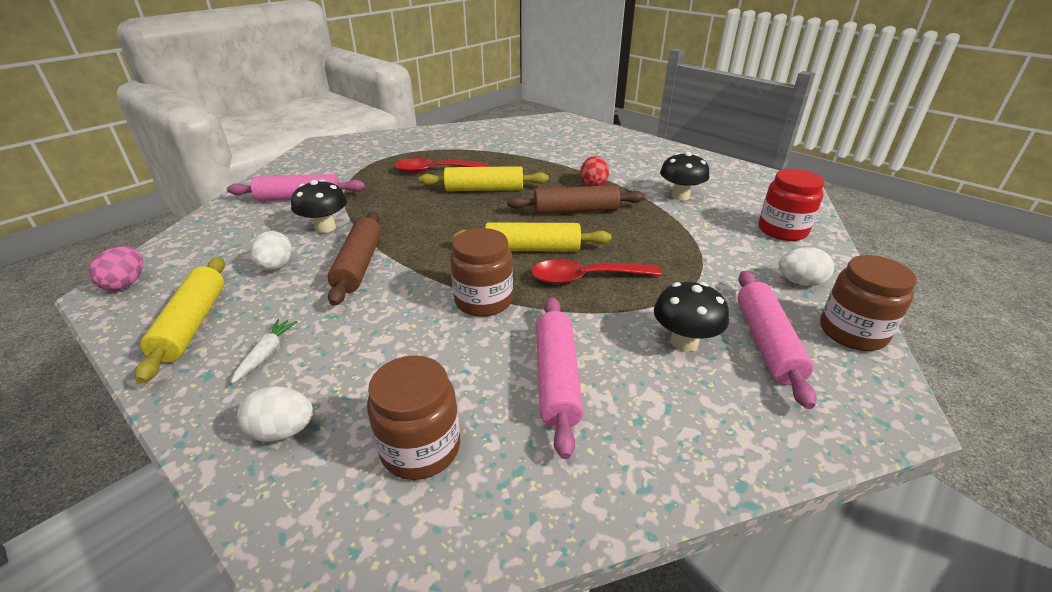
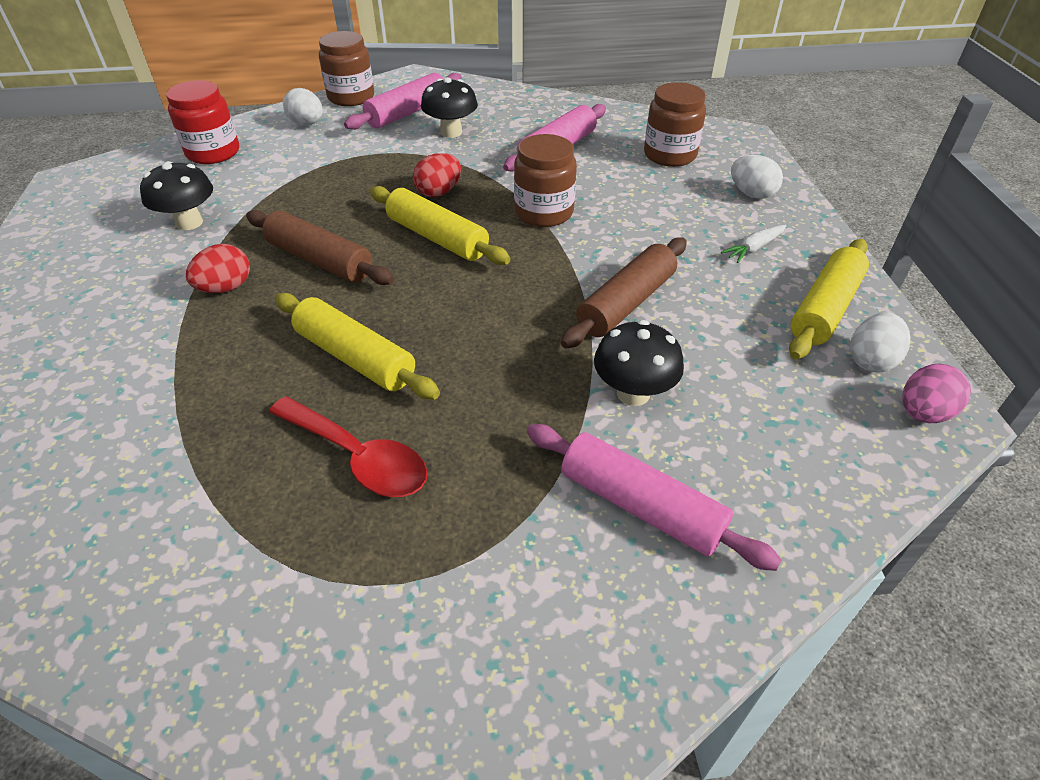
camera: 140 degrees left, 10 degrees up
white egg [250,231,292,271] -> white egg moved to [850,313,911,373]
red spoon [531,259,662,284] -> red egg [413,153,461,197]

